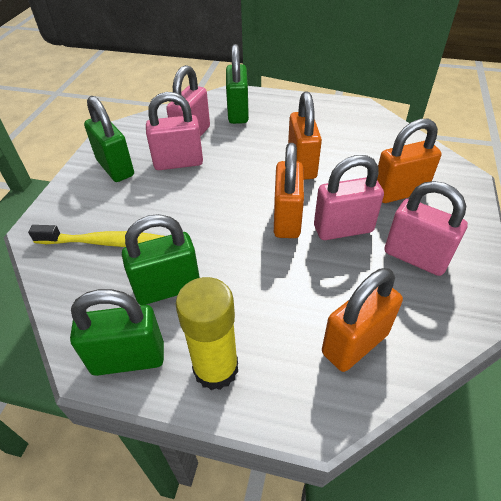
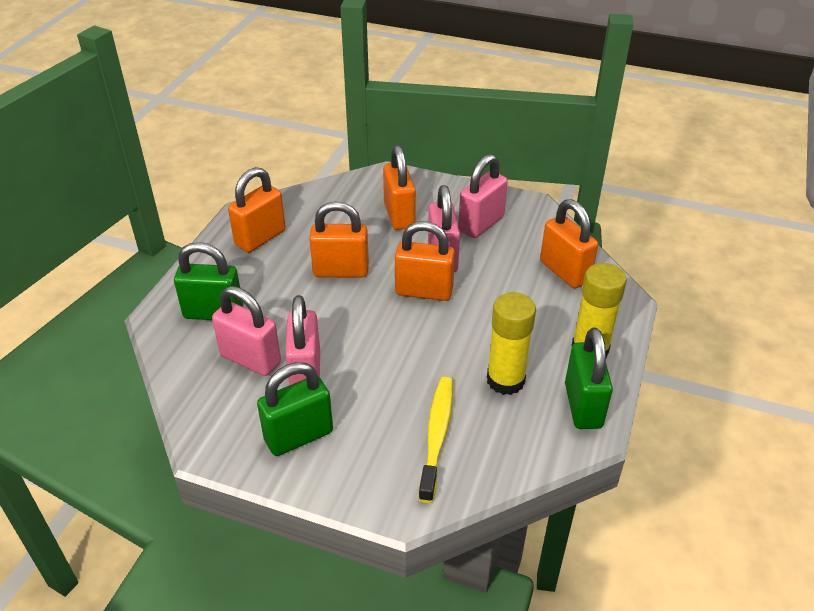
camera: 85 degrees left, 5 degrees down
green padlock [122,214,200,305] -> yellow glue stick [487,292,536,395]
none -> orange padlock [228,167,286,252]

